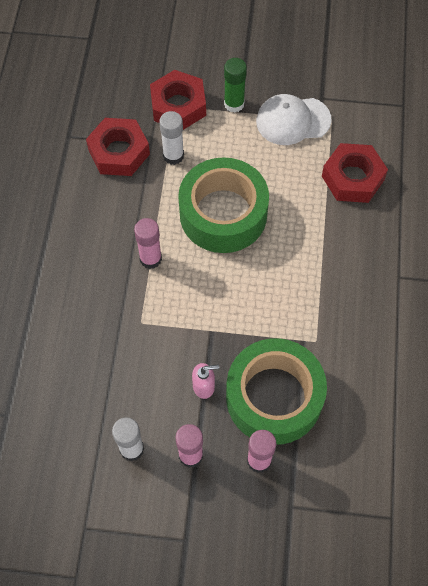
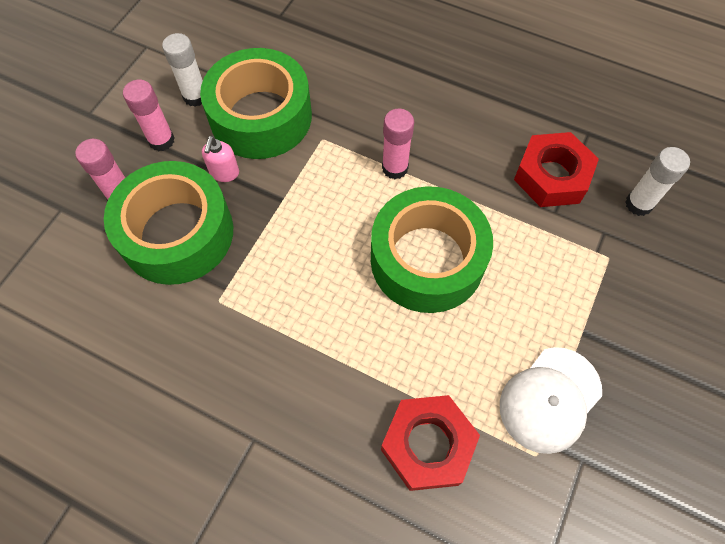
camera: 110 degrees right, 0 degrees up
red nut [150,70,206,130] -> none
white glue stick [159,111,184,165] -> white glue stick moved to [625,147,690,216]
green glue stick [224,58,247,113] -> none
white cap [256,94,332,145] -> white cap turned 150 degrees counterclockwise [500,347,602,454]
none -> green tape [200,48,312,159]

